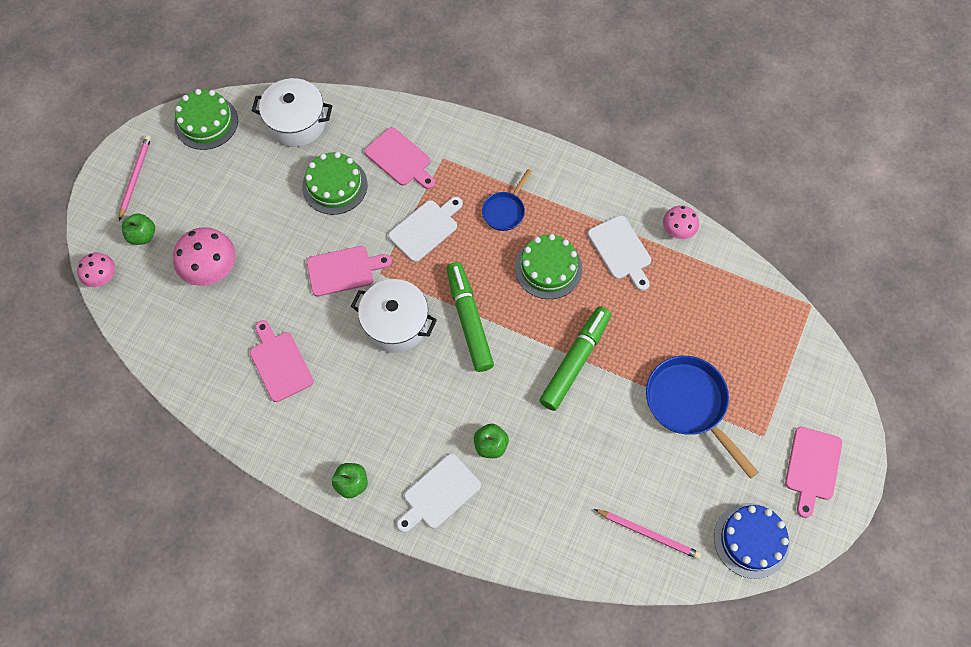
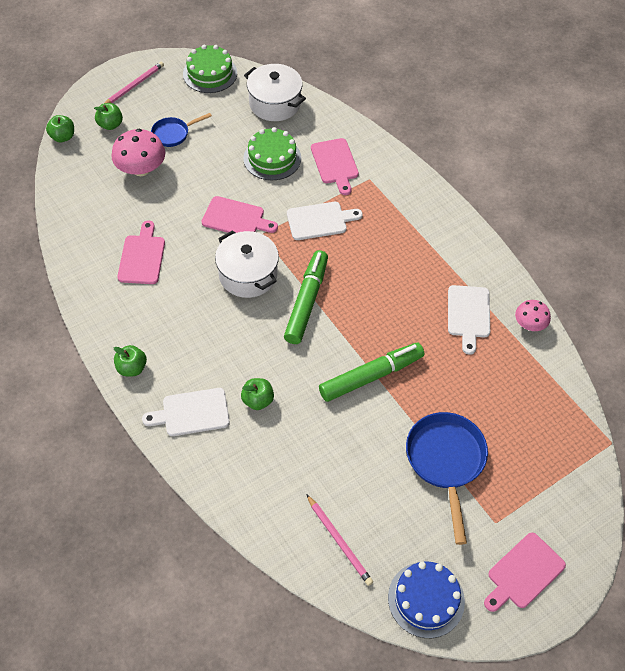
camera: 30 degrees right, 10 degrees down
pink mushroom [77,253,115,287] -> green apple [46,115,74,142]
blue pan [482,169,532,231] -> blue pan moved to [151,113,212,147]
green cake [515,234,582,299] -> none

